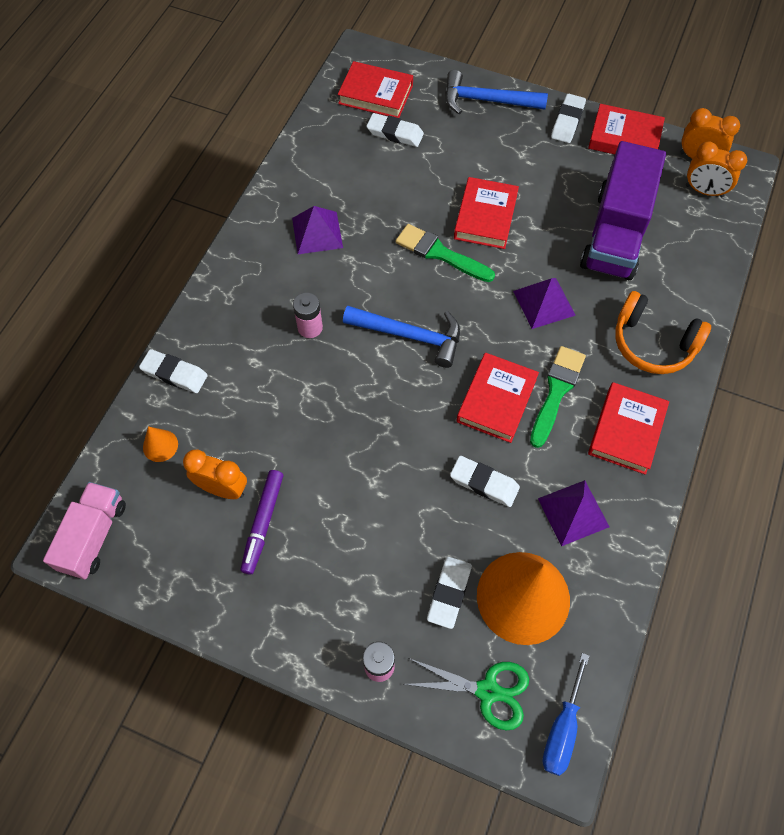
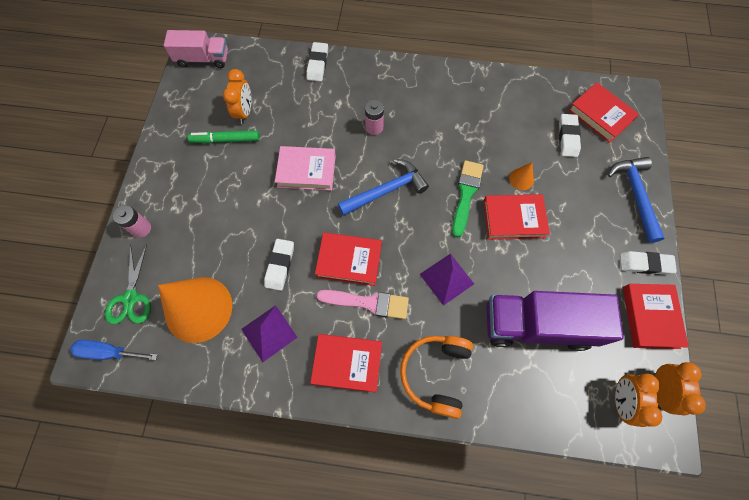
camera: 75 degrees right, 5 degrees up
orange cone [143,426,178,462] -> orange cone moved to [509,162,534,190]
purple marker [240,470,283,574] -> green marker [188,130,260,143]
purple pyramid [292,206,343,254] -> none
red book [338,61,413,118] -> red book turned 45 degrees counterclockwise [568,83,639,143]
blue hammer [343,306,460,368] -> blue hammer turned 120 degrees counterclockwise [338,159,429,216]
white eraser [427,557,472,629] -> none
green brush [530,346,586,448] -> pink brush [316,290,409,319]
none -> pink book [275,146,336,191]

